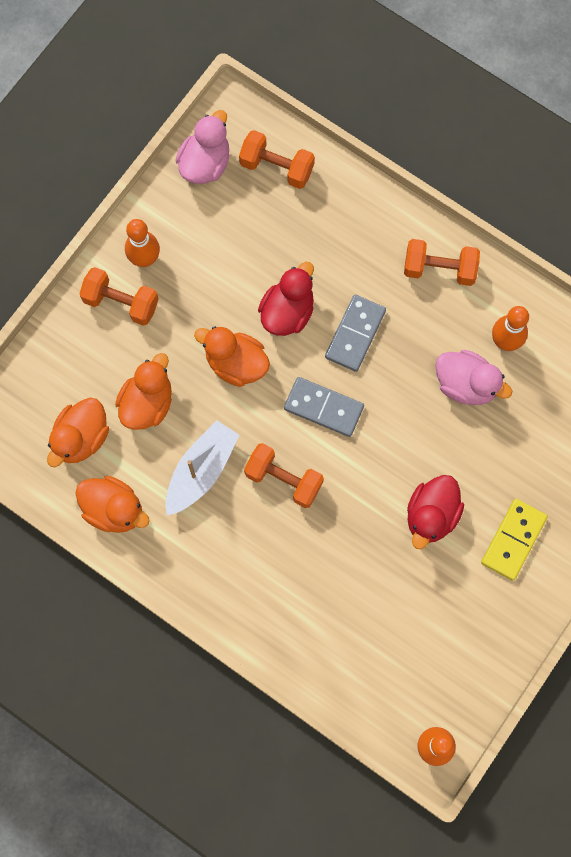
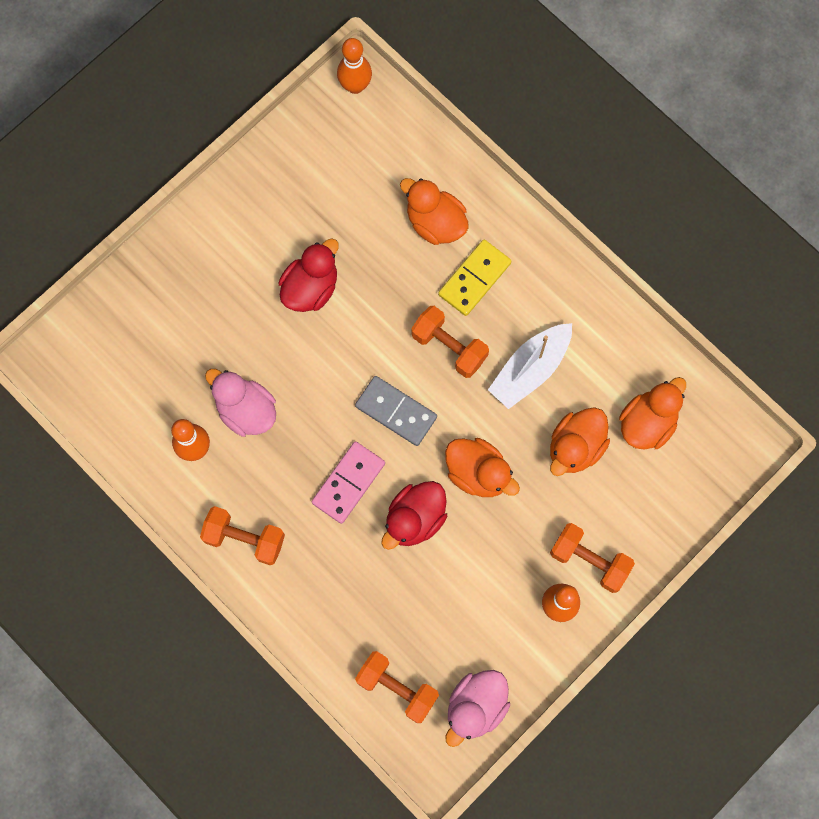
camera: 170 degrees left, 0 degrees up
orange duck [75,476,150,533] -> orange duck moved to [400,178,469,245]
grey domino [325,295,386,372] -> pink domino [312,442,385,524]
yellow domino [481,499,547,581] -> yellow domino moved to [438,240,511,316]

